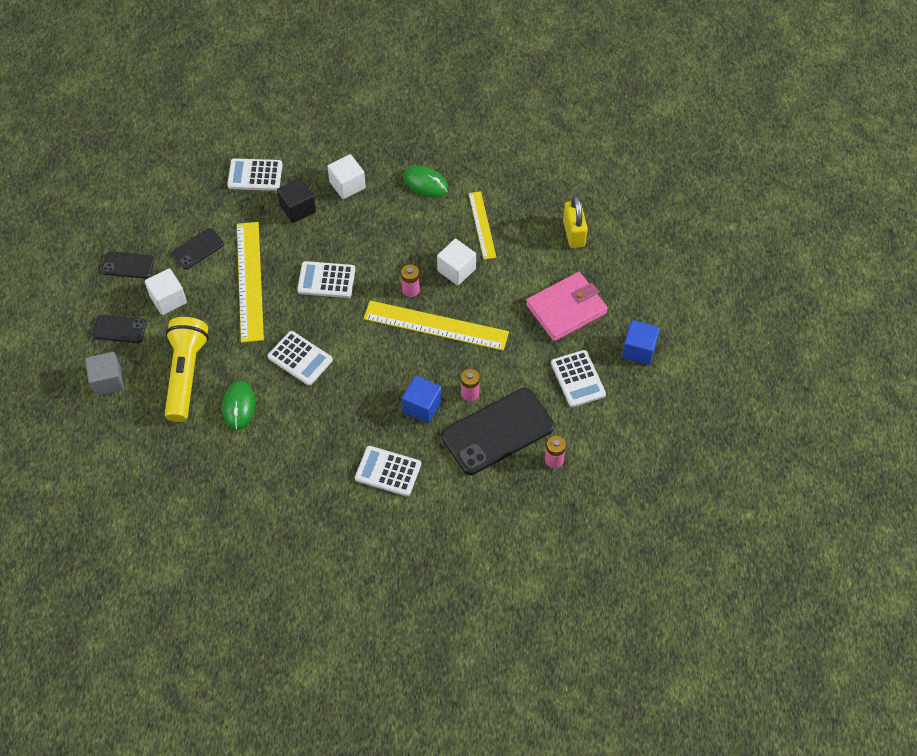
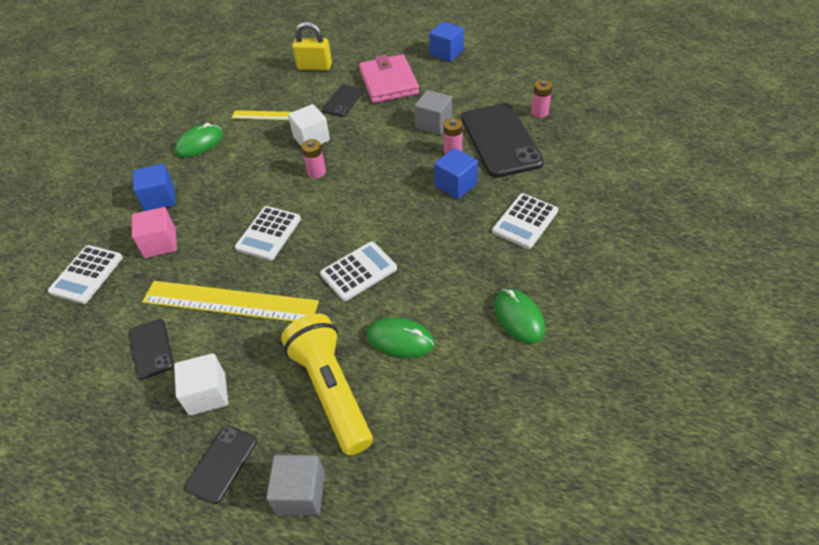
camera: 70 degrees left, 10 degrees down
black phone [102,252,154,279] -> black phone moved to [322,85,363,117]
yellow flashlight [165,317,209,422] -> yellow flashlight turned 45 degrees clockwise [281,314,373,455]
black cube [277,178,316,223] -> pink cube [132,207,177,258]
white cube [327,154,366,199] -> blue cube [133,164,176,211]
yellow ruler [364,301,509,351] -> none
white calculator [551,350,606,407] -> none
none -> grey cube [414,90,452,135]
none -> green mouse [494,289,545,344]

